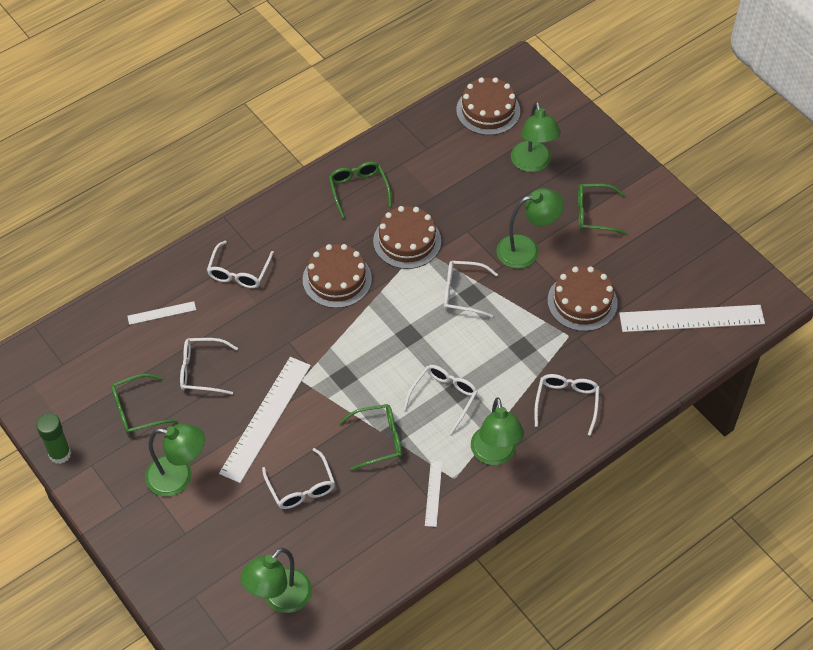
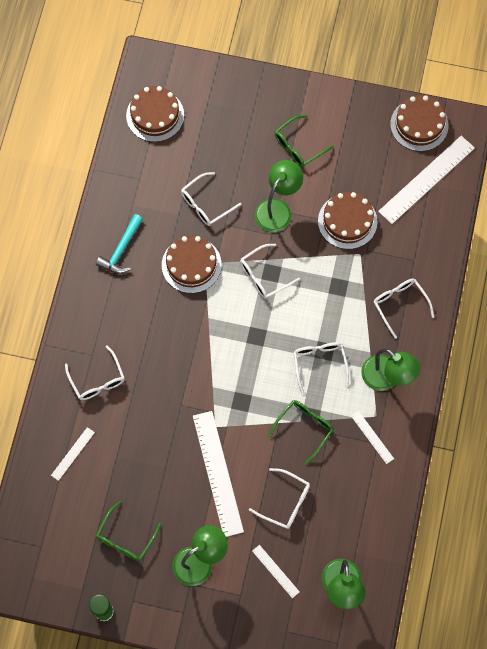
camera: 40 degrees left, 15 degrees up
white glasses [180,338,238,395] -> white glasses moved to [181,172,241,226]
brown cake [303,244,372,308] -> brown cake moved to [390,95,449,151]
green glasses [329,162,392,218] -> turquoise hammer [96,214,143,274]
green lamp [511,102,561,172] -> none
none -> white ruler [252,545,300,598]

